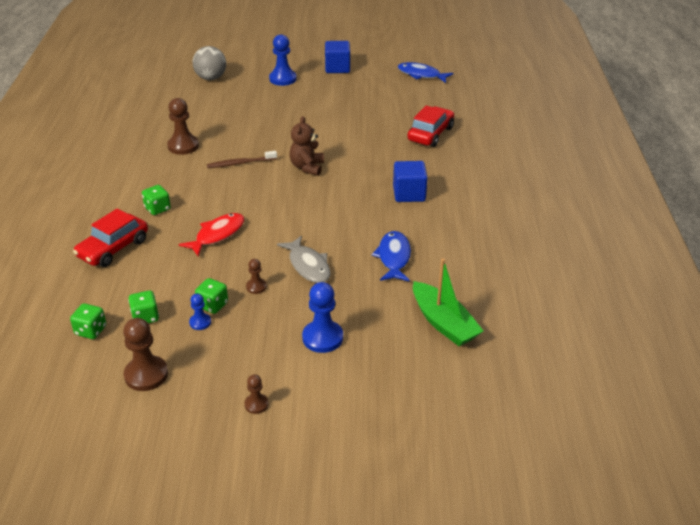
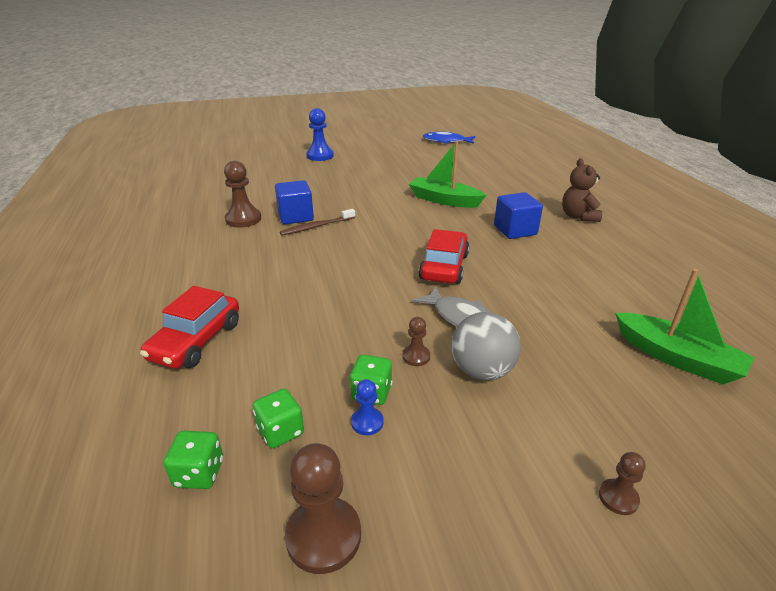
camera: 15 degrees left, 5 degrees down
green dice [142,185,171,215] -> none
red fish [179,213,244,256] -> none
grey ball [193,46,226,80] -> grey ball moved to [452,312,521,380]
brown pawn [245,374,269,414] -> brown pawn moved to [599,452,646,515]
brown teddy bear [290,116,324,176] -> brown teddy bear moved to [562,158,602,222]
blue pawn [302,282,343,353] -> none
blue cube [325,41,350,73] -> blue cube moved to [275,180,314,224]
blue fish [372,231,411,282] -> none
red car [408,106,454,147] -> red car moved to [419,229,470,284]
none -> green boat [409,141,486,208]

